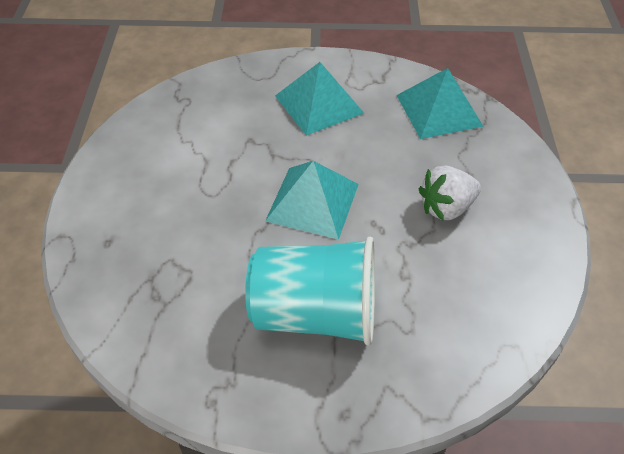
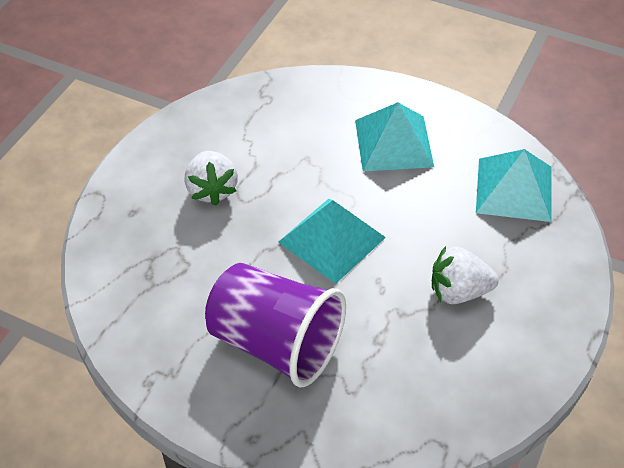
camera: 25 degrees right, 0 degrees up
turquoise cup [245,237,375,346] -> purple cup [205,263,346,387]
none -> white strawberry [185,151,238,206]

